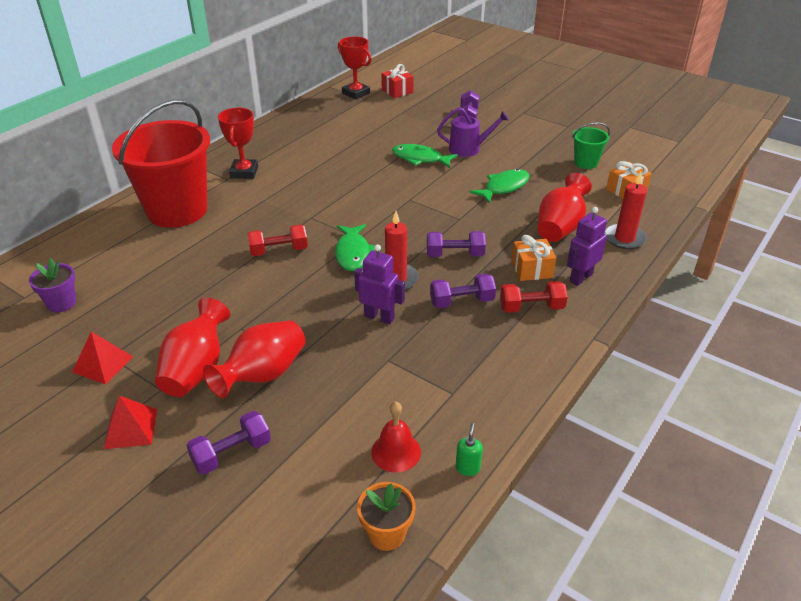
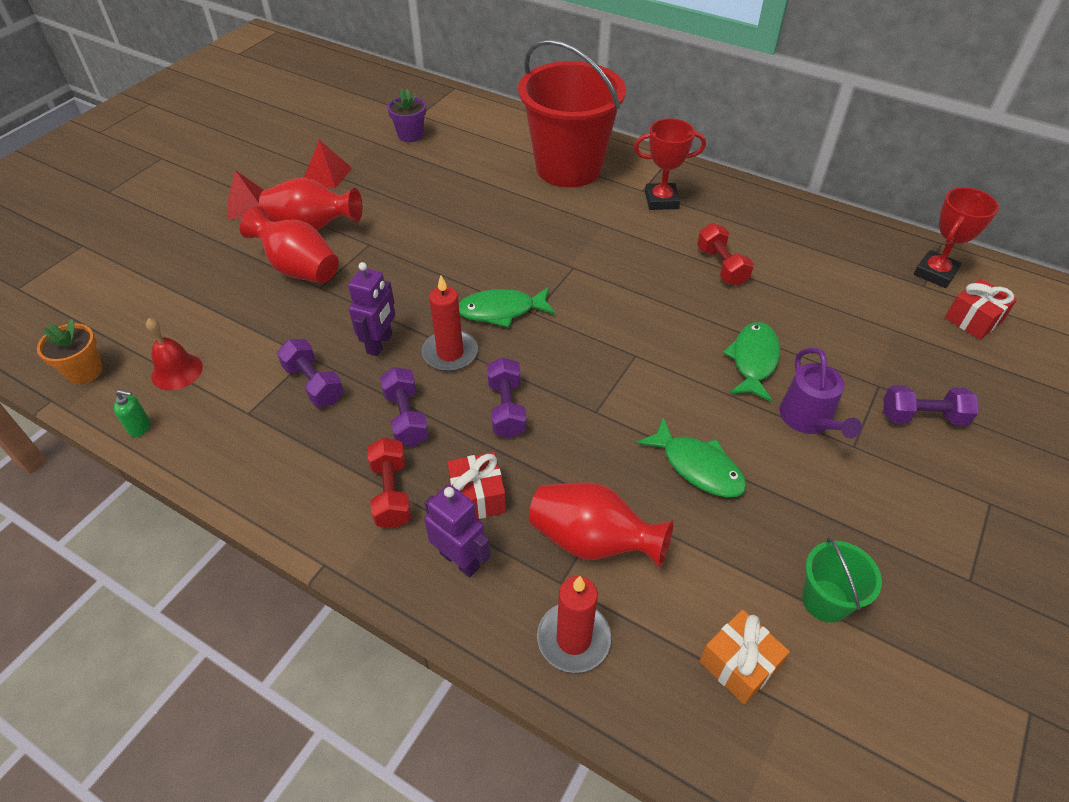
camera: 85 degrees right, 10 degrees up
purple dumbbell [186,411,271,475] -> purple dumbbell moved to [277,339,344,407]
red dumbbell [248,225,308,256] -> red dumbbell moved to [697,223,754,286]
orange gift [512,235,556,281] -> red gift [447,452,506,519]

